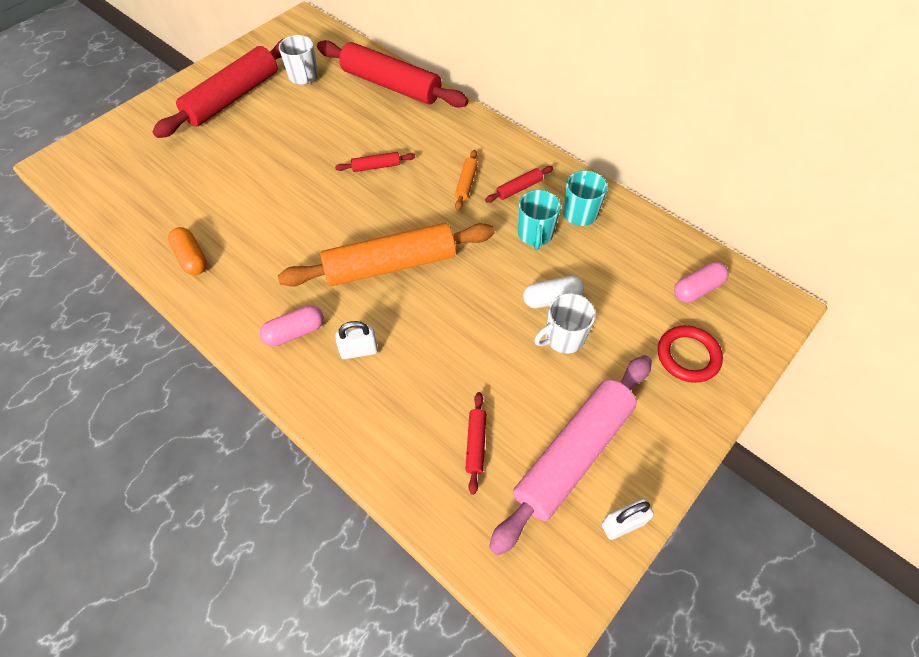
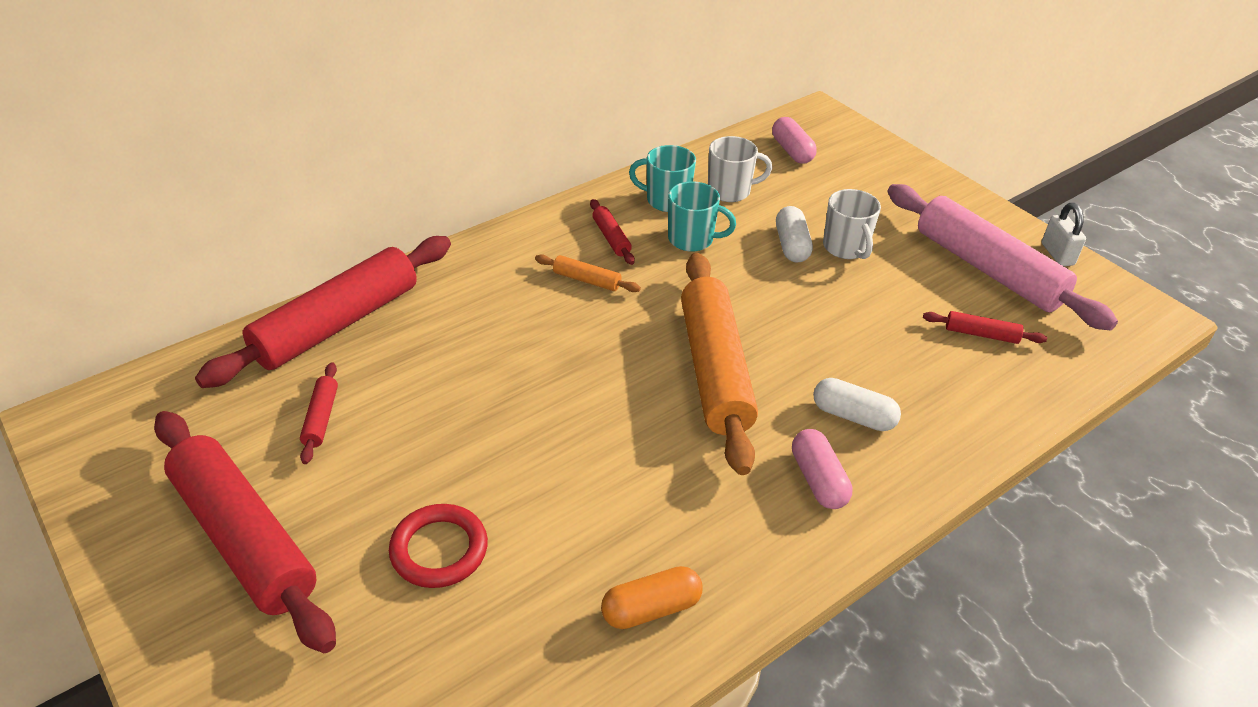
camera: 80 degrees left, 15 degrees down
white mug [279,35,318,85] -> white mug moved to [708,136,772,202]
red rolling pin [335,152,415,172] -> red rolling pin moved to [300,362,338,464]
white padlock [335,321,378,359] -> white capsule [813,378,901,431]
red ring [658,325,723,383] -> red ring moved to [389,504,488,588]

